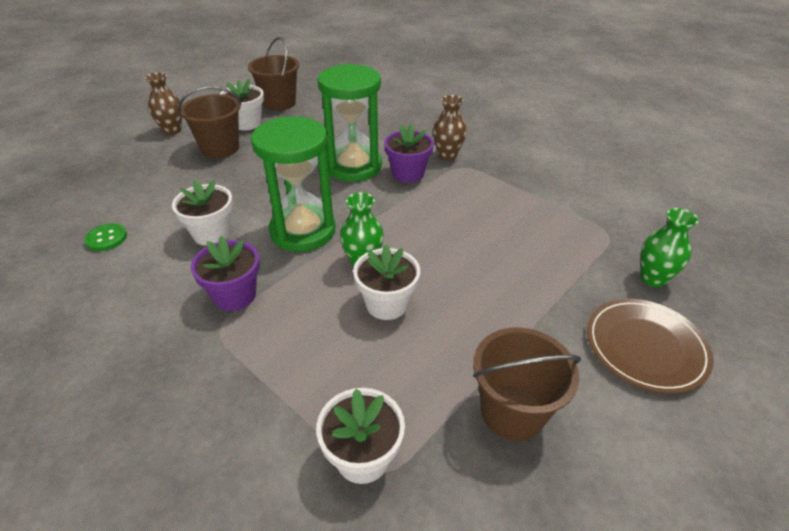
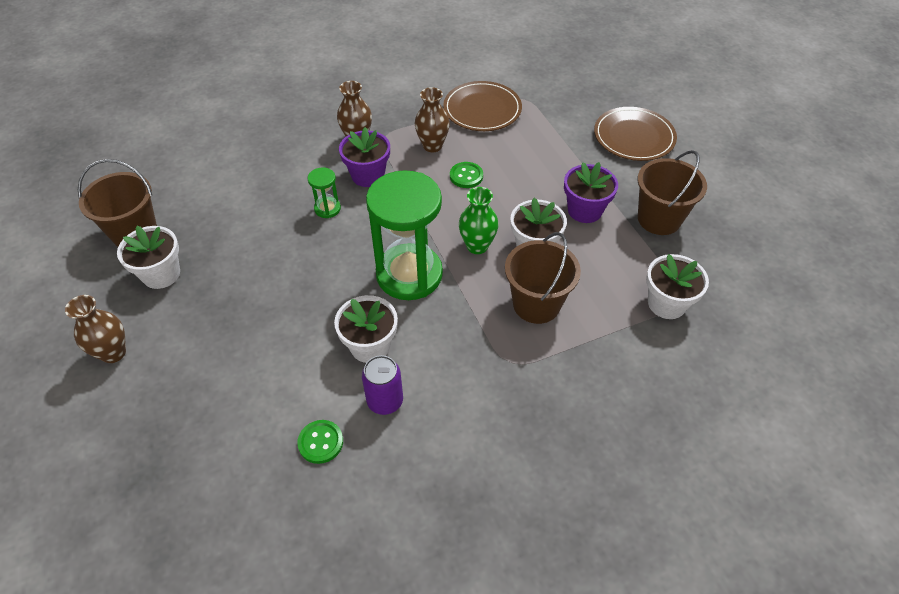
camera: 65 degrees left, 10 degrees up
brown bucket [178,86,241,158] -> brown bucket moved to [505,232,581,324]
purple flower pot [191,236,260,311] -> purple flower pot moved to [564,162,618,223]
green hourglass [317,64,382,182] -> green hourglass [308,167,341,218], size x0.43
green vase [640,208,699,287] -> none
none -> purple can [362,355,403,415]
none -> brown vase [415,87,450,152]
none -> brown plate [443,81,522,131]
none -> green button [450,162,483,188]

